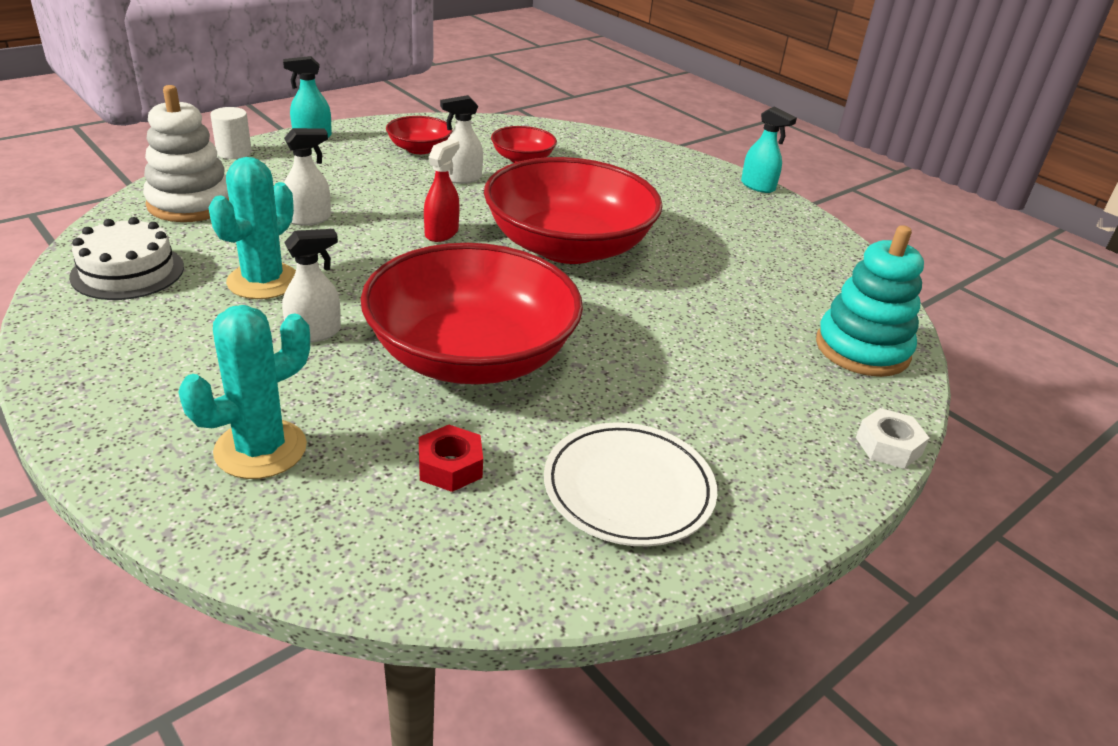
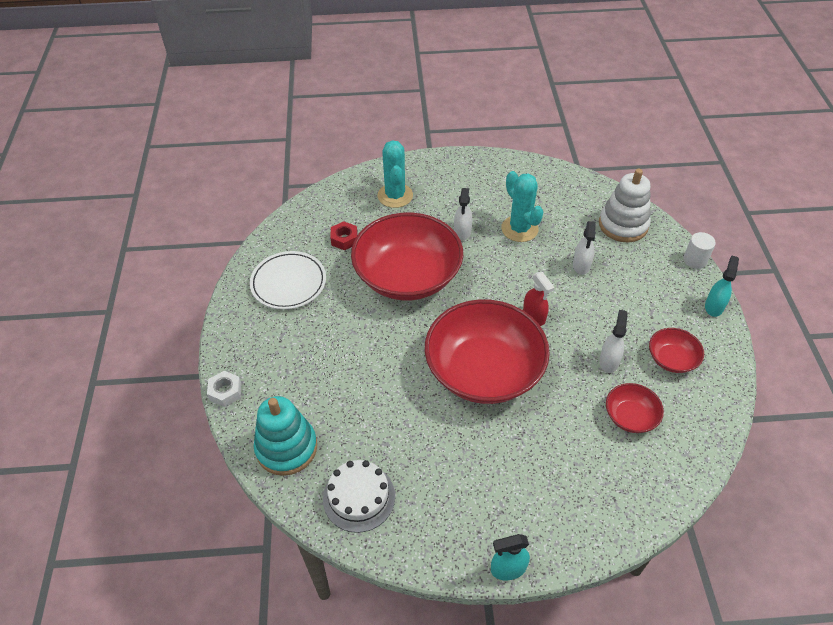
camera: 130 degrees right, 15 degrees up
white cake [69,217,184,300] -> white cake moved to [323,460,395,533]

